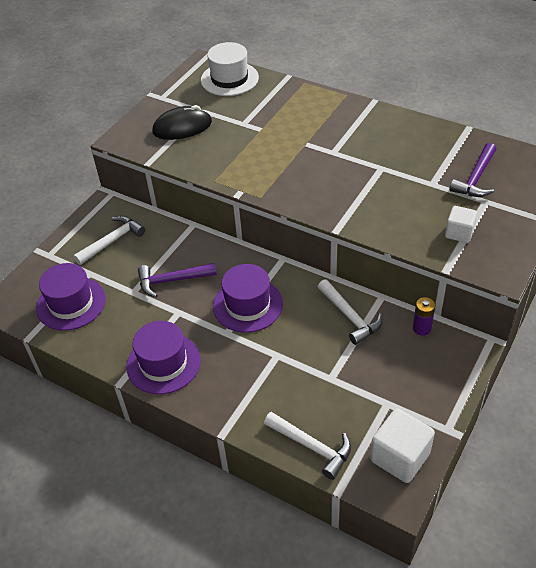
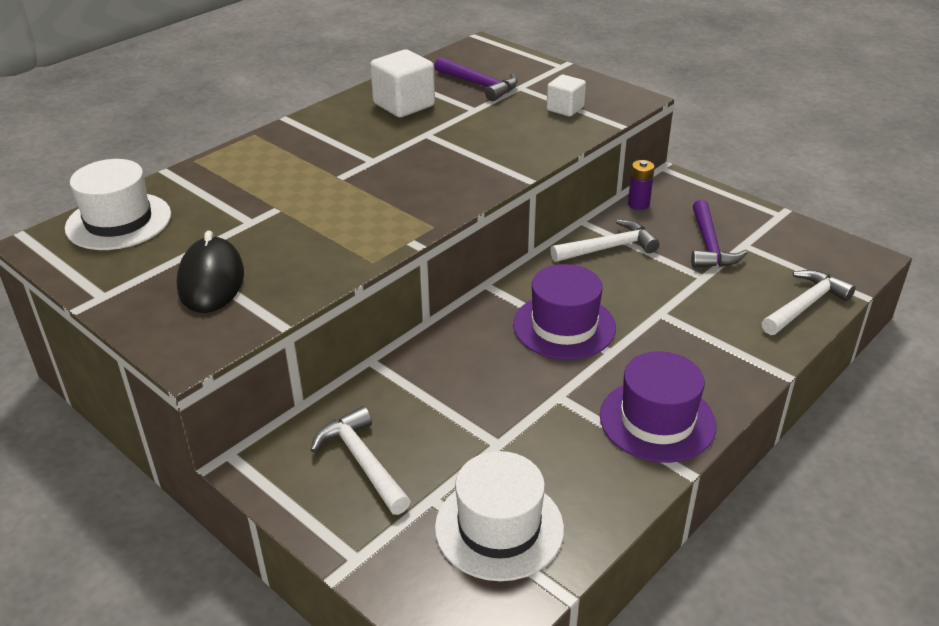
camera: 80 degrees left, 10 degrees down
purple hat [36,263,106,331] -> white hat [435,451,564,581]
purple hammer [138,263,217,298] -> purple hammer moved to [691,200,747,268]
white cube [370,408,435,483] -> white cube moved to [370,49,435,117]

